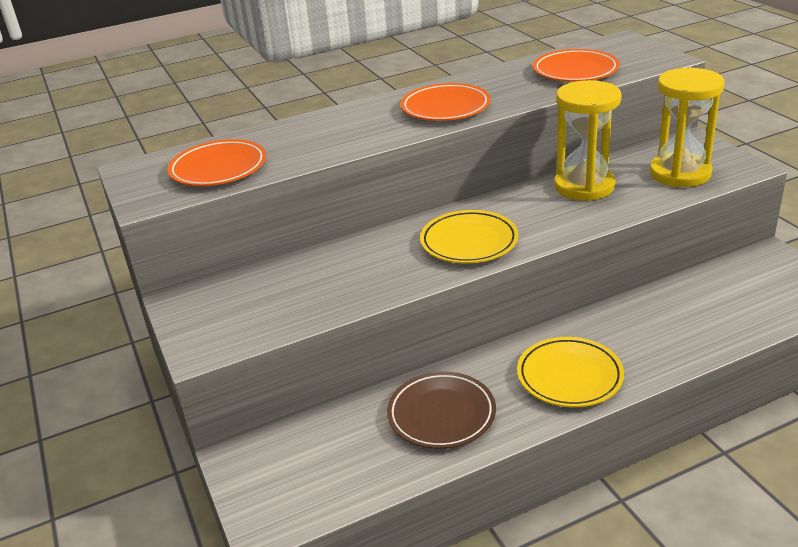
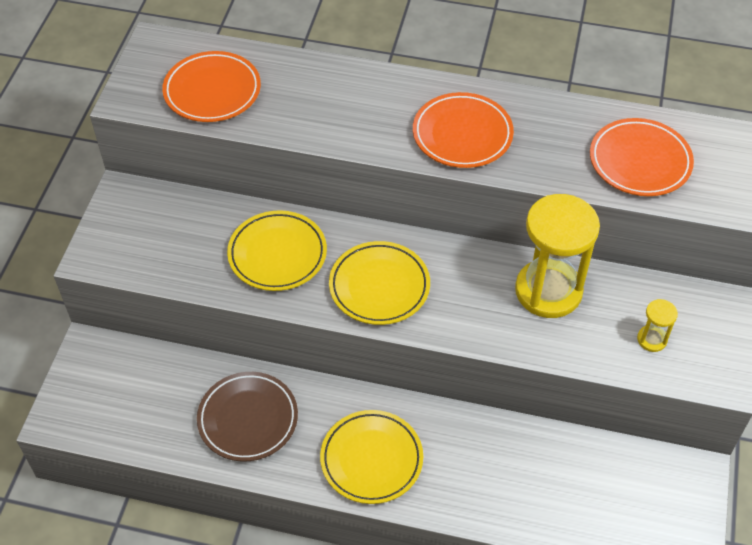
camera: 35 degrees right, 20 degrees up
yellow hourglass [650,68,725,187] -> yellow hourglass [637,299,678,352], size x0.43
none -> yellow plate [227,210,327,291]

